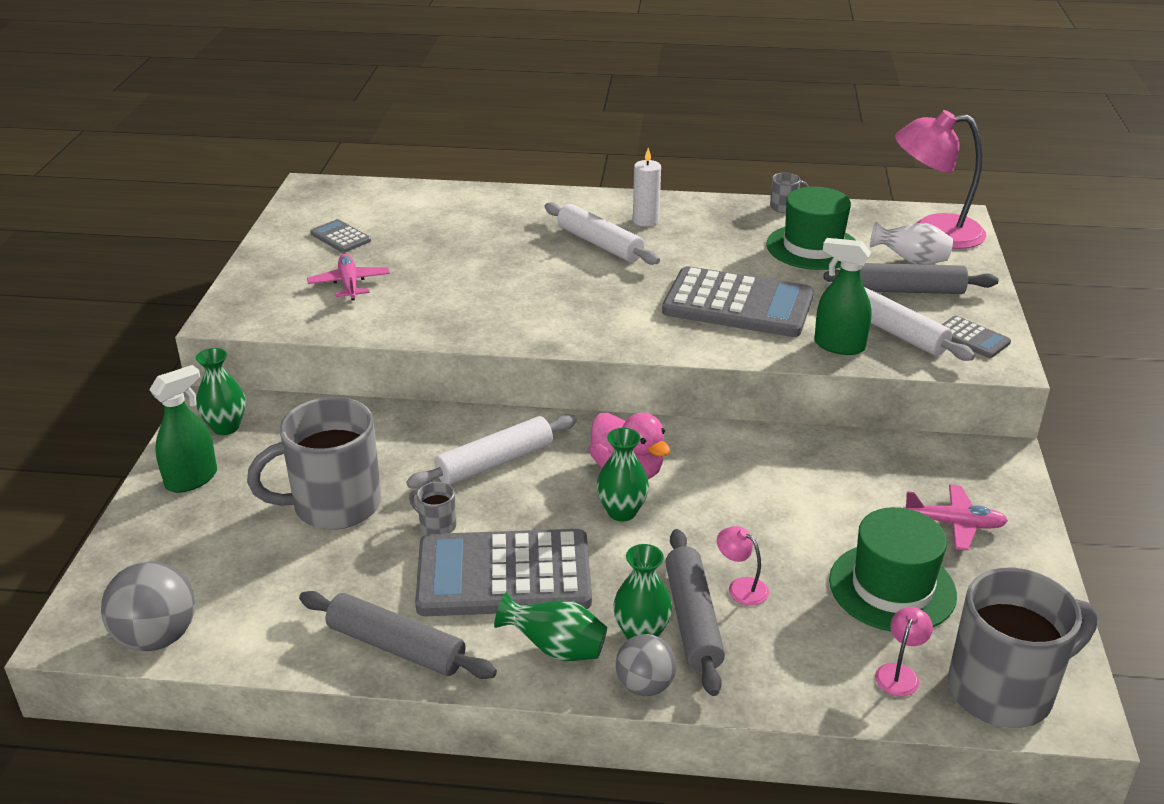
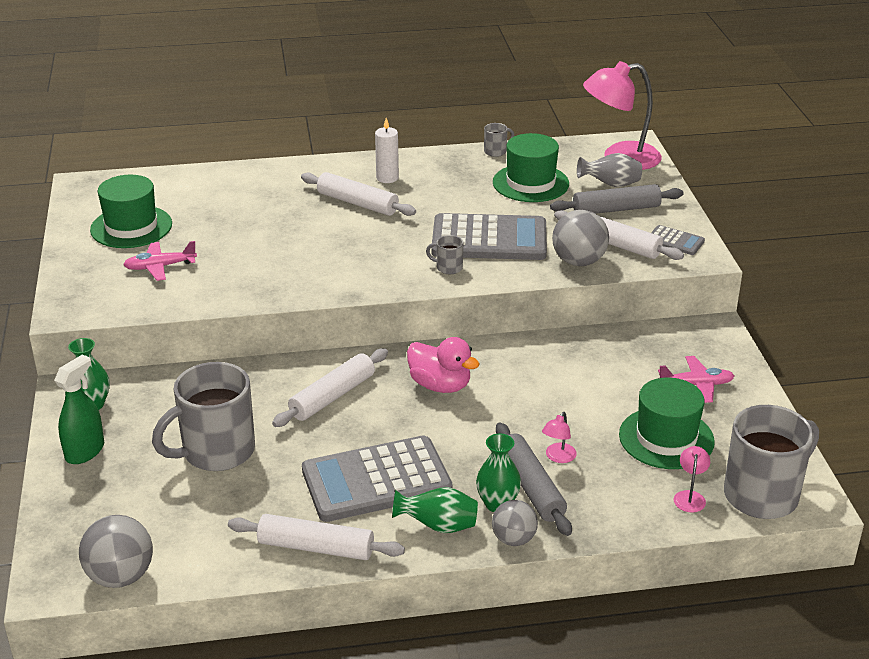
camera: 15 degrees left, 0 degrees up
grey rolling pin [299,591,497,679] -> white rolling pin [228,514,405,560]
pink plane [307,254,390,300] -> pink plane turned 75 degrees counterclockwise [123,241,197,281]
grey calculator [310,219,371,253] -> green hat [90,175,172,248]
grey mug [409,482,457,535] -> grey mug moved to [426,235,463,274]
green vase [597,428,649,521] -> none
pink lamp [717,526,769,606] -> pink lamp turned 90 degrees counterclockwise [542,412,577,463]
green spray bottle [814,238,872,355] -> grey ball [552,210,609,266]
white vase [870,222,953,265] -> grey vase [577,153,642,187]

